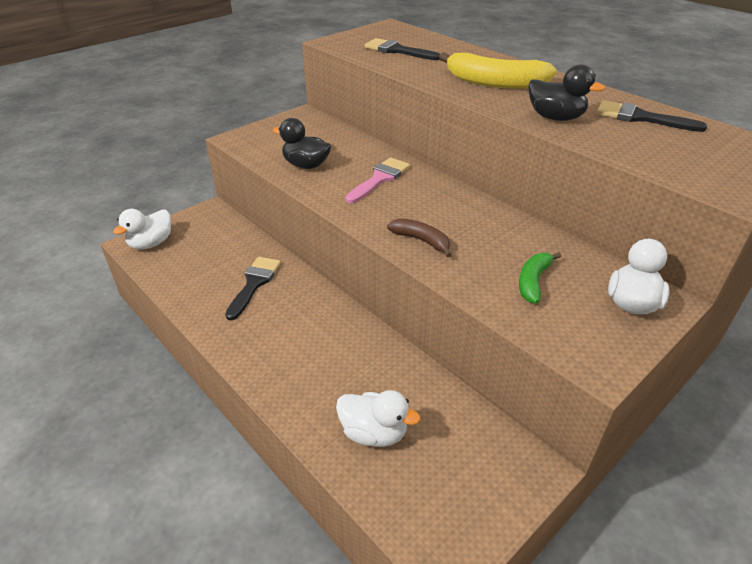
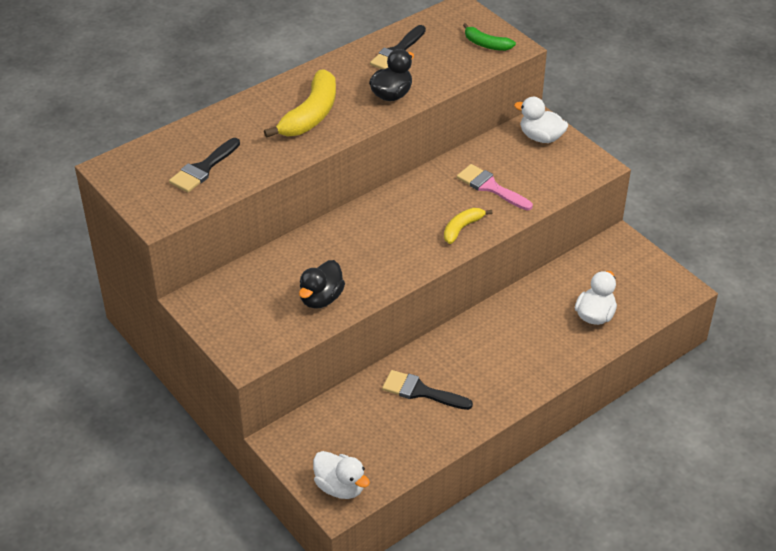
camera: 85 degrees left, 5 degrees up
pink brush [345,157,410,203] -> pink brush moved to [457,164,533,210]
brown banana [387,218,452,257] -> yellow banana [444,208,492,244]
green banana [519,252,561,304] -> green banana moved to [463,23,516,51]

